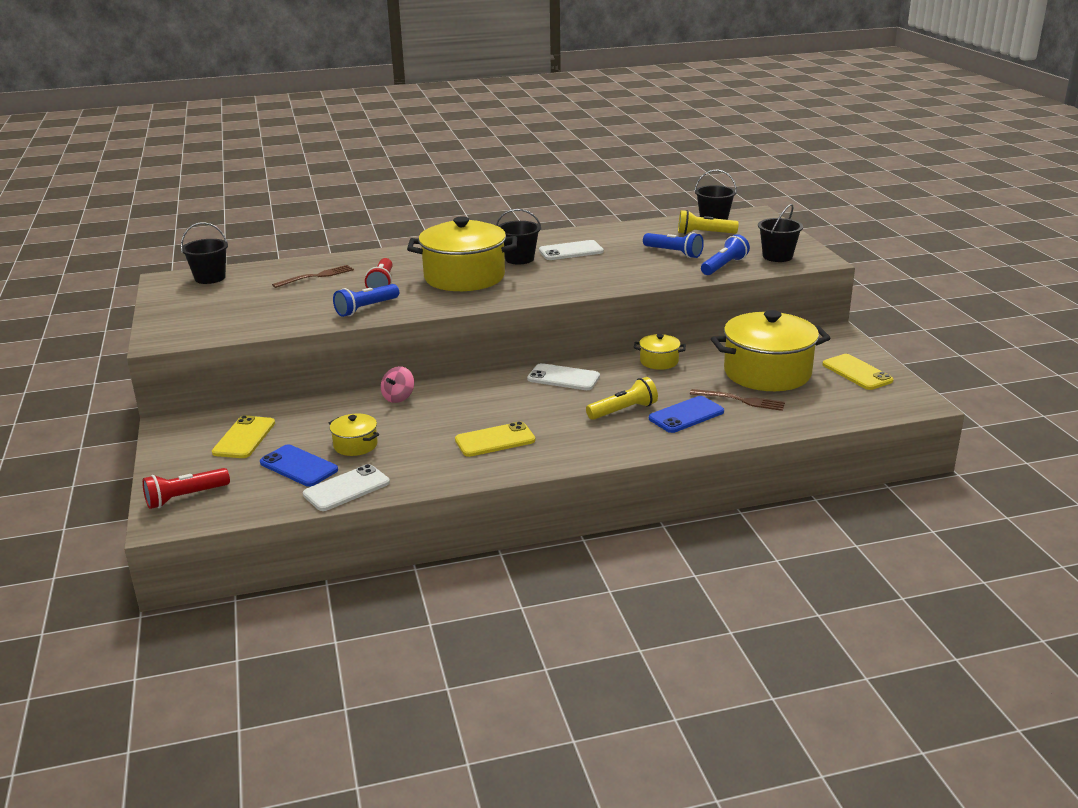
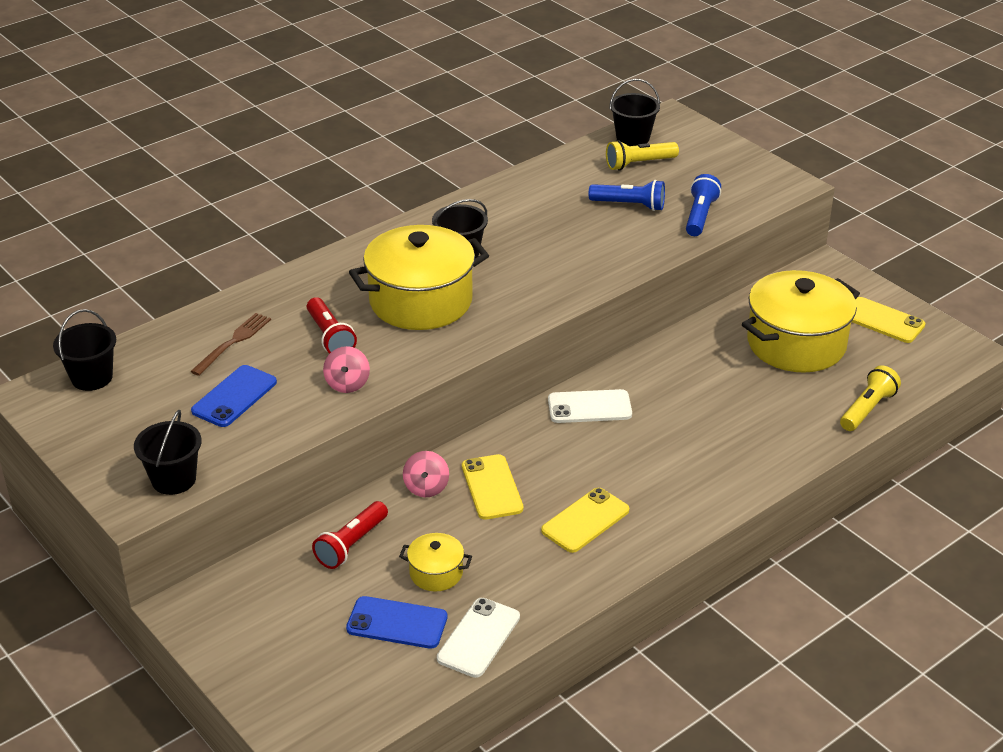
camera: 25 degrees left, 10 degrees up
red flashlight [142,468,230,509] -> red flashlight moved to [312,501,388,569]
yellow phone [212,415,275,458] -> yellow phone moved to [462,454,523,520]
blue flashlight [333,284,399,317] -> pink spinning top [323,346,370,393]
white phone [539,240,604,260] -> none
yellow flashlight [586,377,658,420] -> yellow flashlight moved to [840,365,901,431]
yellow pot [634,334,686,370] -> none
blue phone [649,396,724,433] -> blue phone moved to [191,365,277,427]
brown fork [690,389,785,411] -> none
black bucket [758,204,803,262] -> black bucket moved to [134,410,202,495]

